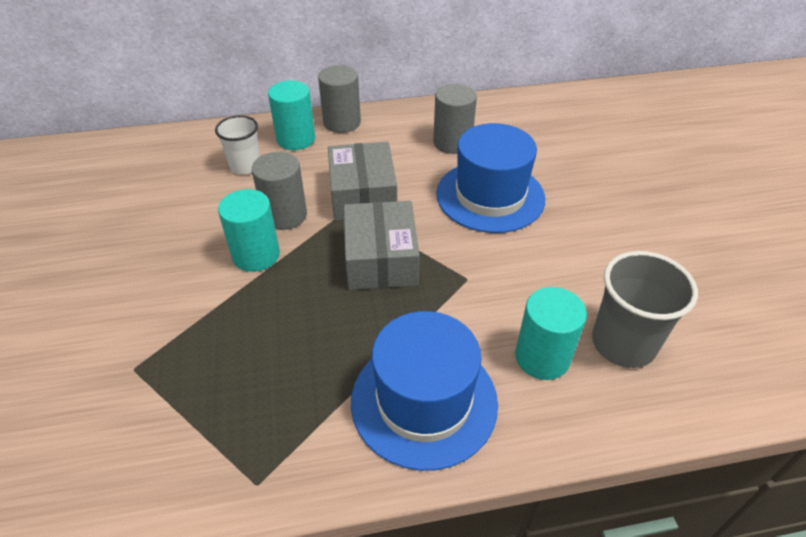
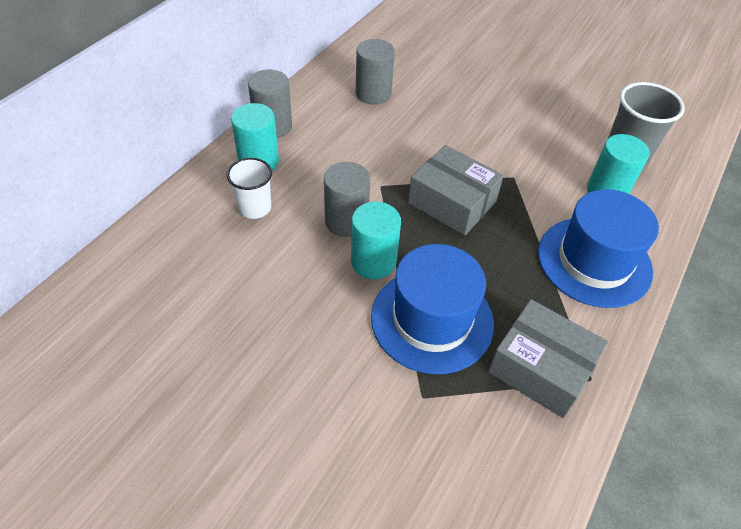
camera: 50 degrees left, 5 degrees up
grey box [328,142,397,221] -> grey box moved to [488,299,608,418]
blue hat [436,123,545,233] -> blue hat moved to [371,244,494,374]

